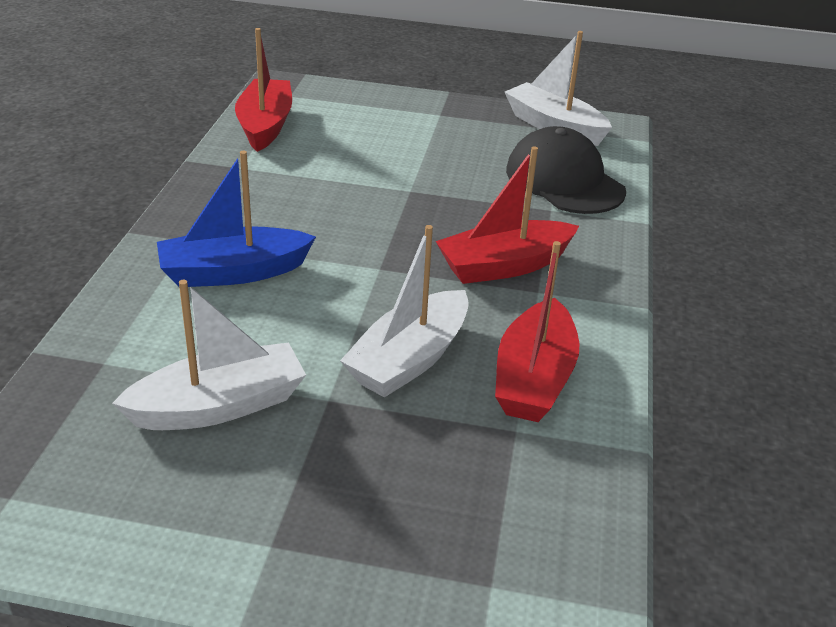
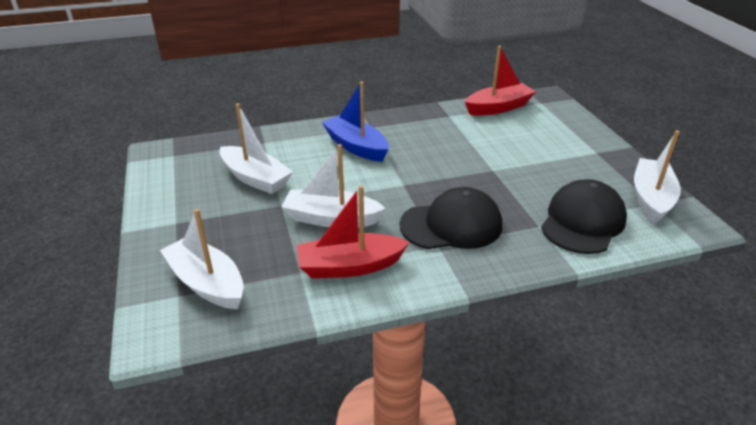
camera: 65 degrees right, 0 degrees up
red boat [436,146,579,284] -> black cap [399,187,502,249]
none -> white boat [160,209,244,309]

